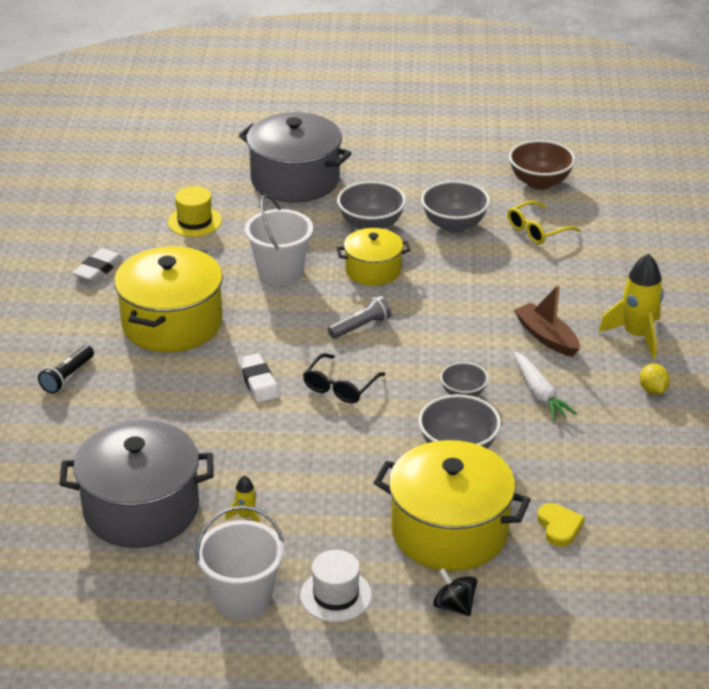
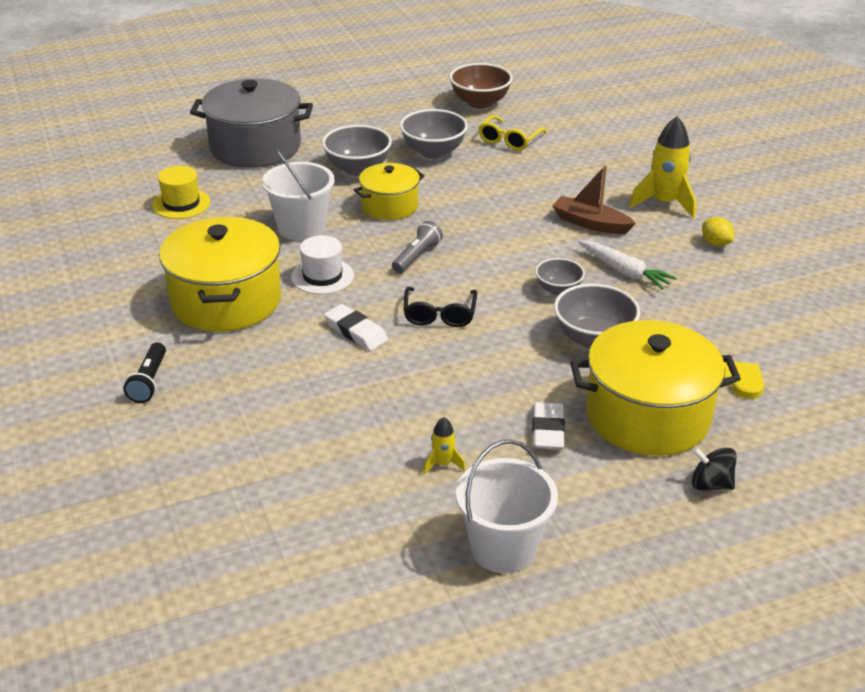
camera: 25 degrees left, 0 degrees up
grey pot [59,420,214,548] -> none
white eraser [72,248,123,282] -> white eraser moved to [533,402,565,450]
white hat [300,550,372,622] -> white hat moved to [291,235,354,294]

